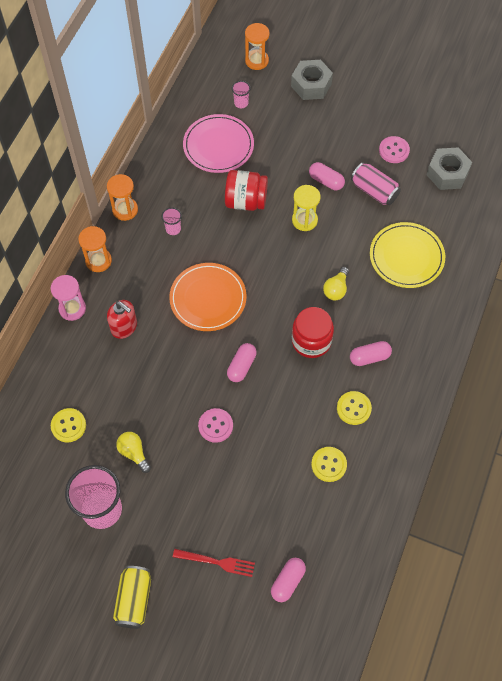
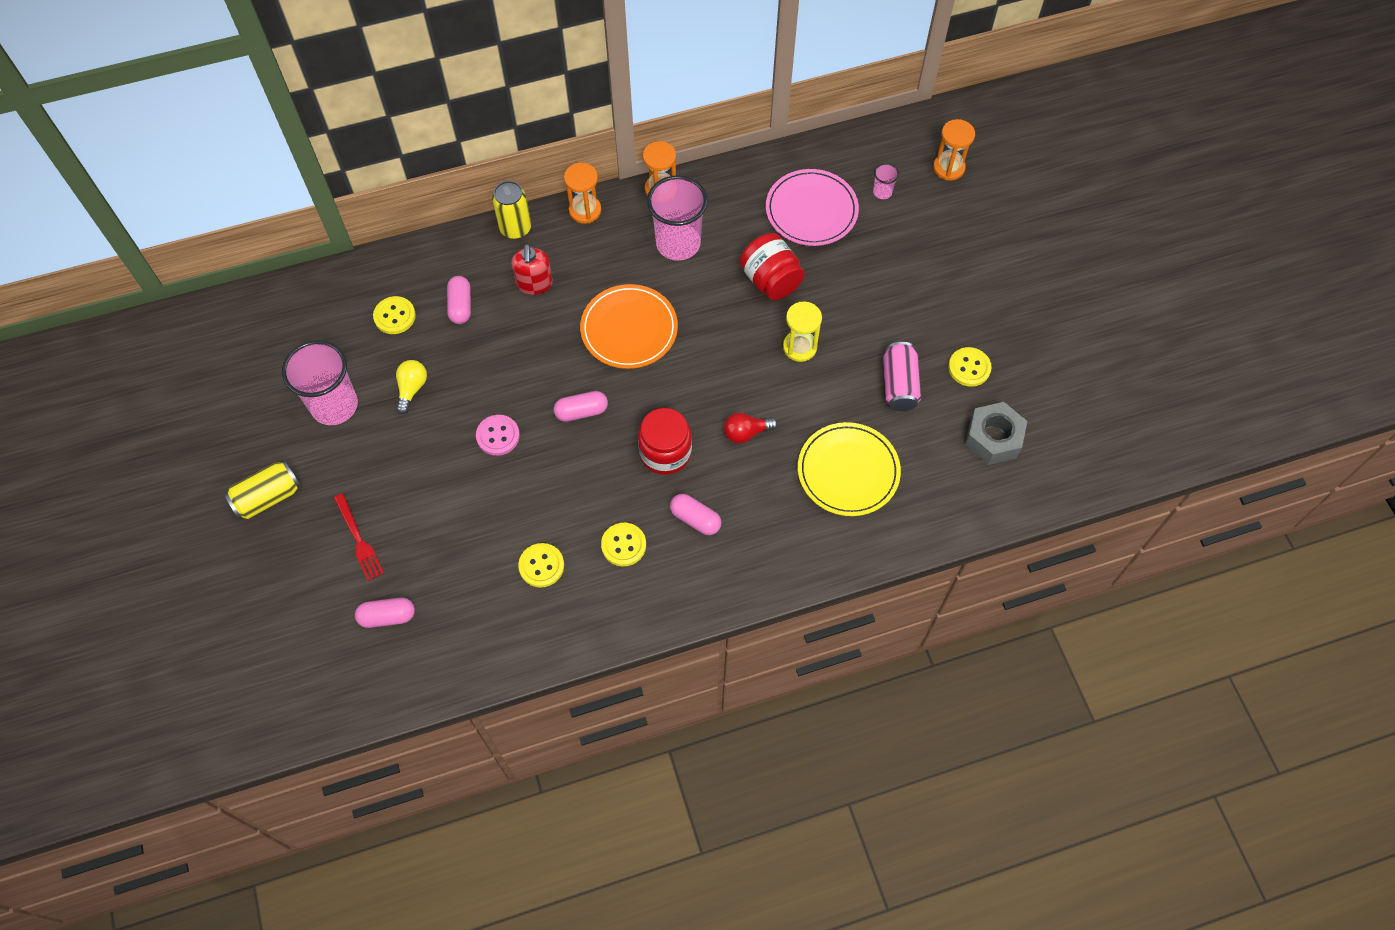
camera: 50 degrees right, 0 degrees up
pink hourglass [51,275,86,321] -> yellow can [492,181,531,239]
pink cup [162,207,182,235] -> pink cup [647,175,708,261], size x2.29
grey nut [291,60,333,100] -> none
pink capsule [309,162,345,190] -> pink capsule moved to [447,276,471,324]
yellow light bulb [323,267,349,301] -> red light bulb [724,412,778,444]
pink button [379,136,410,163] -> yellow button [948,347,992,387]

